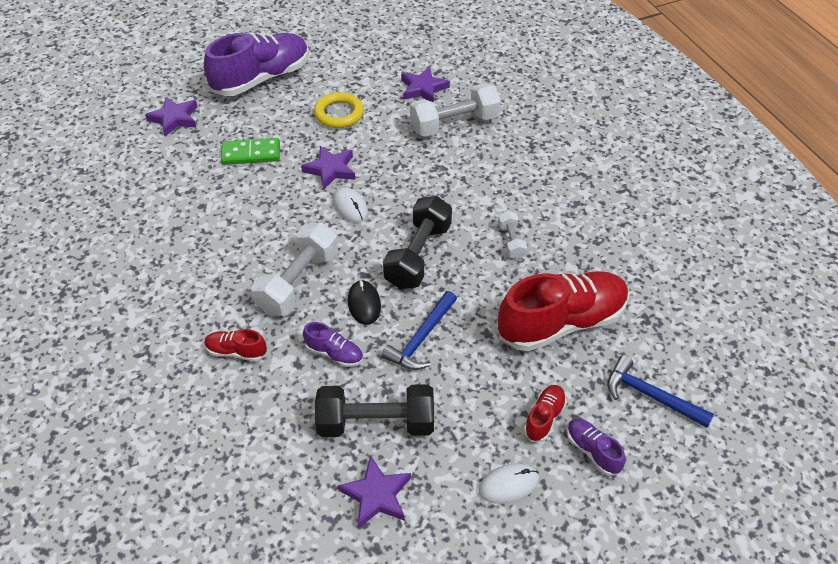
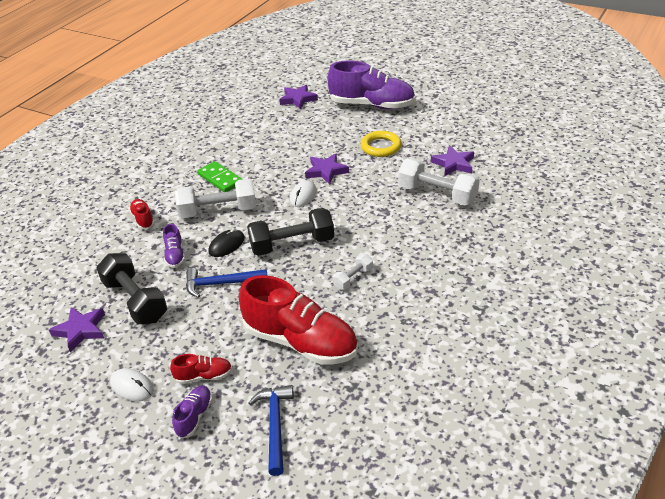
camera: 55 degrees right, 10 degrees down
green domino [221,138,280,165] -> green domino moved to [197,161,242,192]

